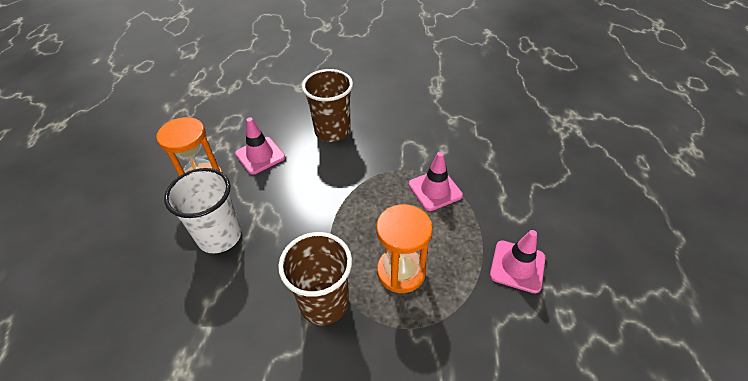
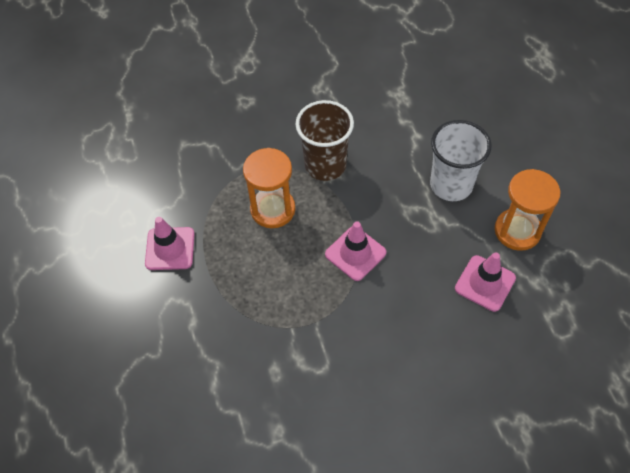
camera: 160 degrees right, 10 degrees up
brown cup [302,69,353,142] -> none
pink traffic cone [409,152,463,211] -> pink traffic cone moved to [325,222,386,281]

